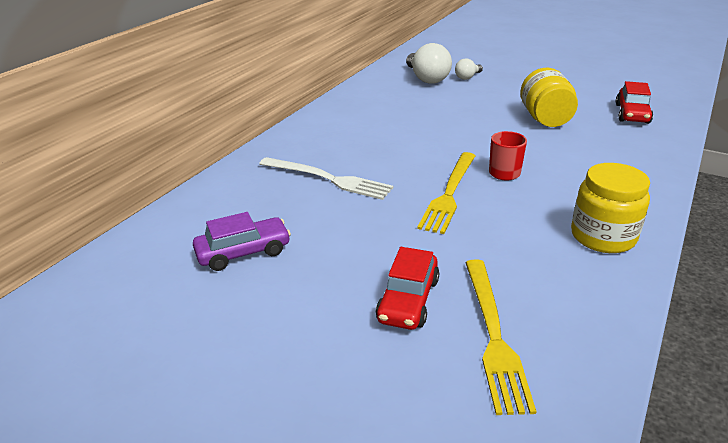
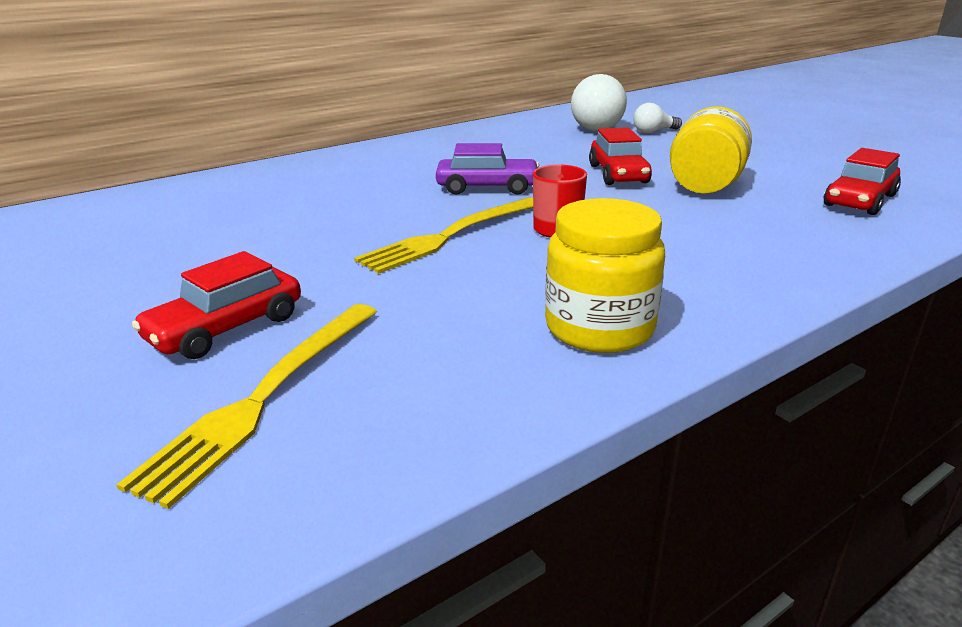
camera: 25 degrees right, 5 degrees down
purple car [193,212,291,271] -> purple car moved to [436,143,539,195]
white fork [259,157,393,200] -> none
none -> red car [589,128,652,185]

